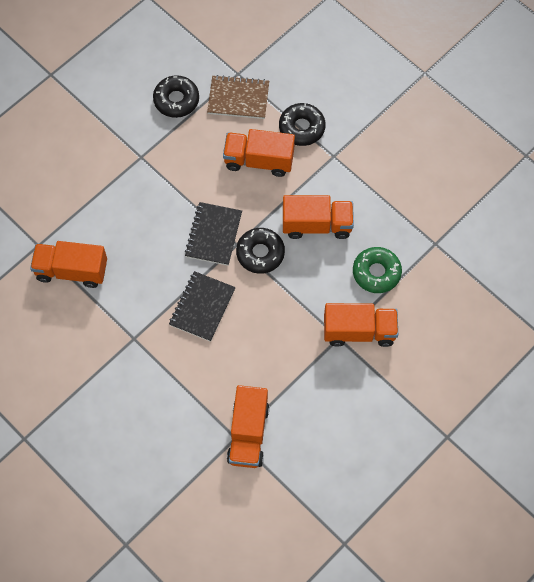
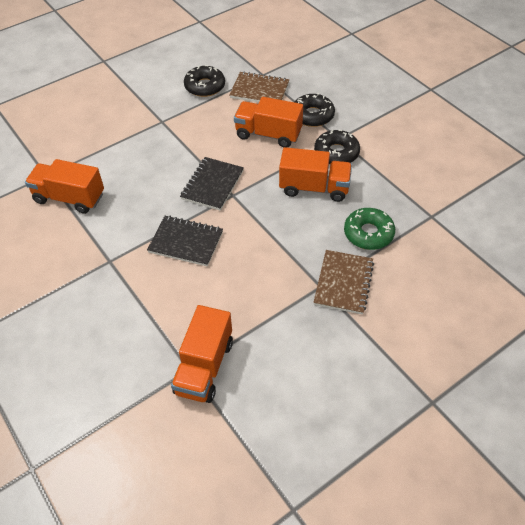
camera: 10 degrees right, 15 degrees down
black notebook [169,271,236,342] -> black notebook turned 75 degrees clockwise [147,216,223,267]
black donut [236,228,285,274] -> black donut moved to [314,129,360,164]
orange truck [324,303,398,347] -> brown notebook [313,250,374,314]

